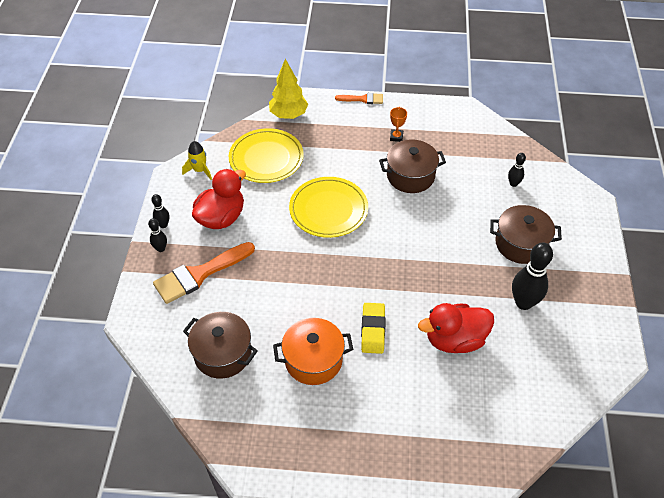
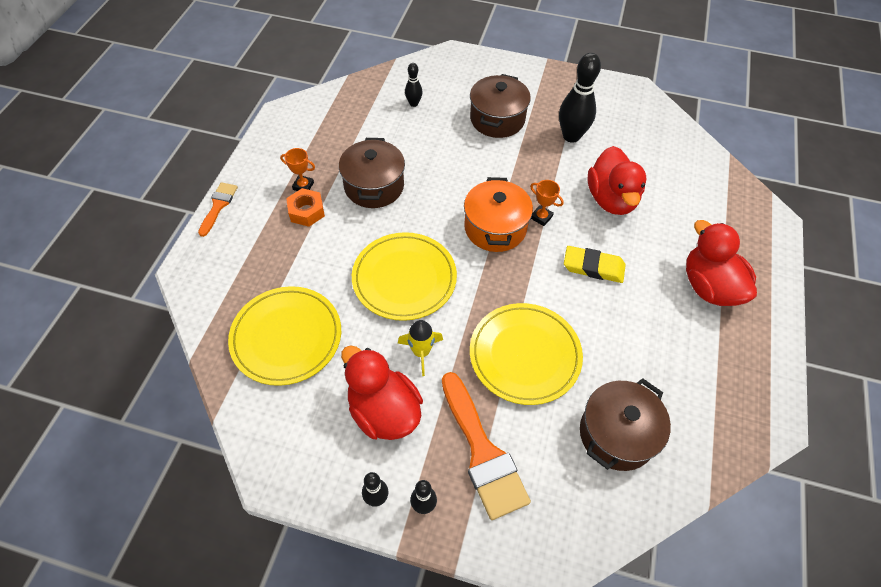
camera: 80 degrees left, 5 degrees up
yellow rocket [182,141,212,180] -> yellow rocket moved to [398,320,443,376]
yellow tree [269,59,308,119] -> none
orange pot [273,318,353,385] -> orange pot moved to [464,177,533,252]
none -> orange nut [286,188,325,227]
none -> yellow plate [470,303,583,405]
none -> orange trophy [530,180,564,226]
none -> red duck [686,220,757,306]

